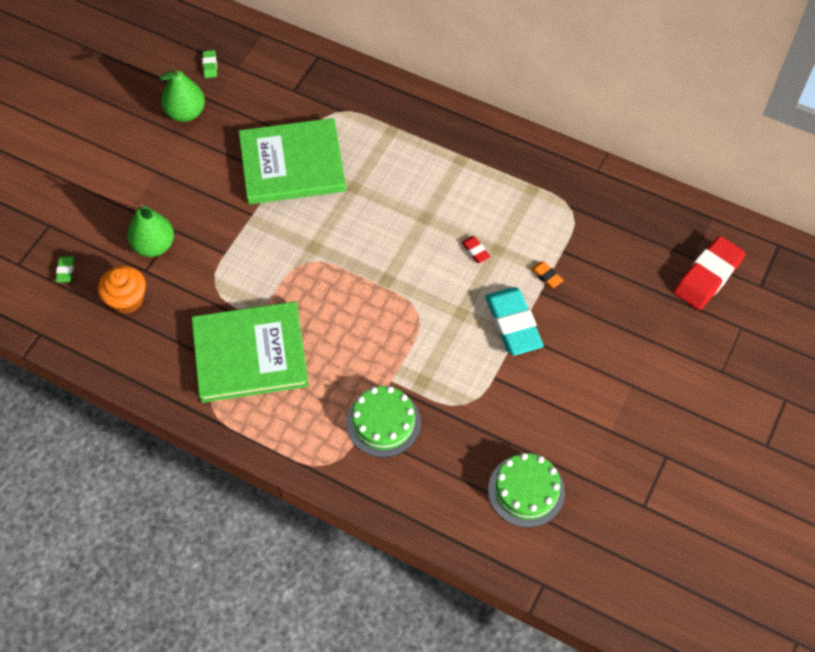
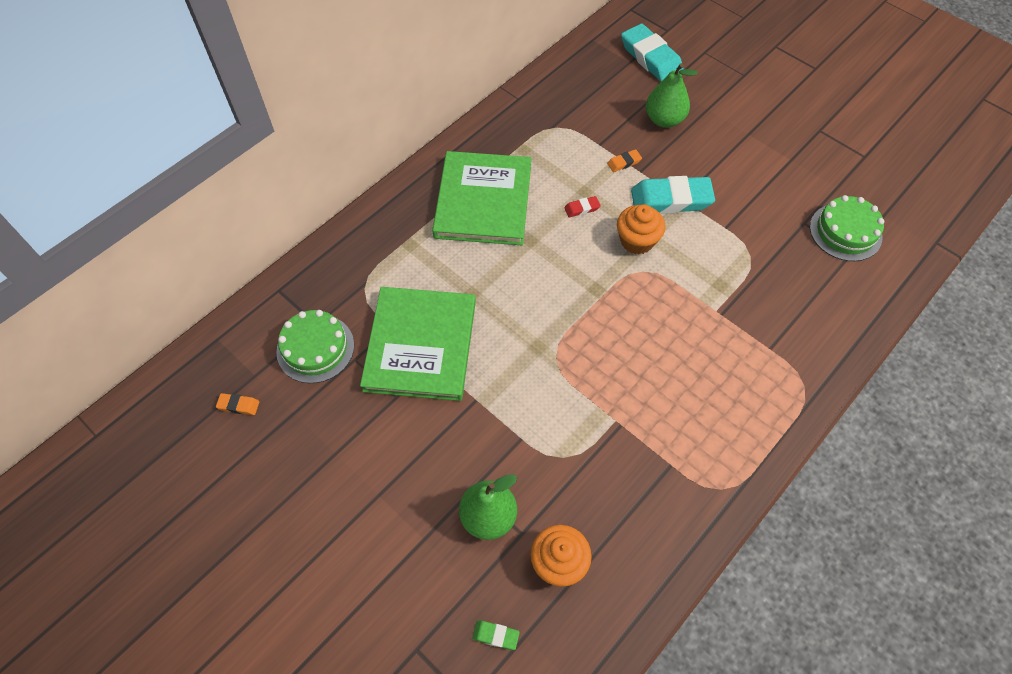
camera: 75 degrees left, 0 degrees up
green pear [160,66,205,122] -> green pear moved to [646,63,698,128]
green book [192,301,309,403] -> green book moved to [432,151,531,245]
green eraser [202,50,217,78] -> orange eraser [216,393,259,415]
green cake [346,386,421,457] -> green cake moved to [276,310,354,383]
red eraser [674,236,745,310] -> turquoise eraser [621,23,684,81]
none -> orange cupcake [617,204,665,255]

